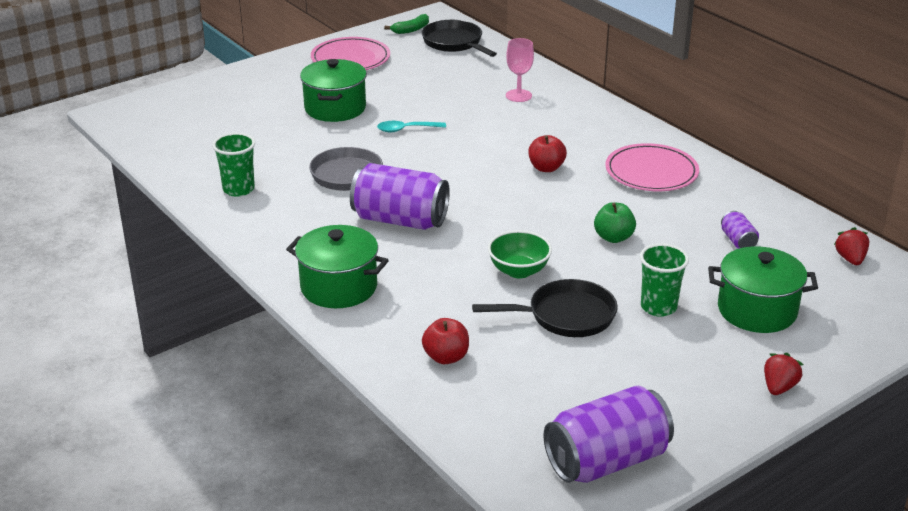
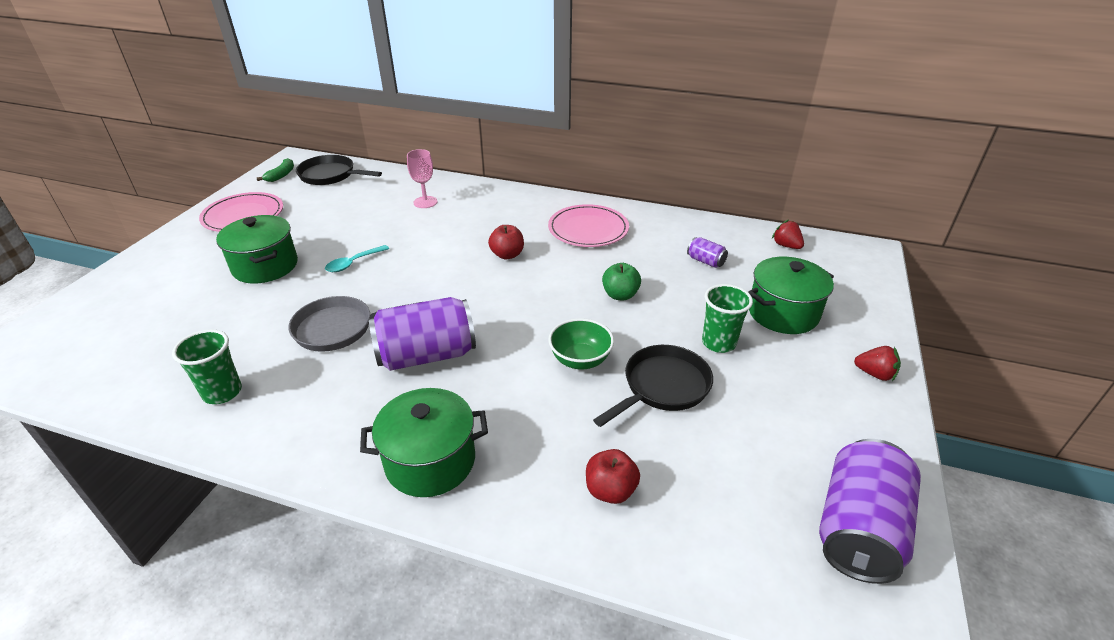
camera: 35 degrees left, 5 degrees up
red strawberry [764,353,804,395] -> red strawberry turned 120 degrees clockwise [854,346,901,381]

